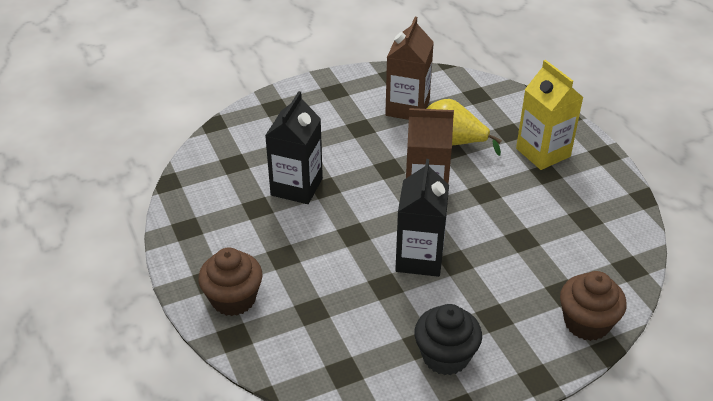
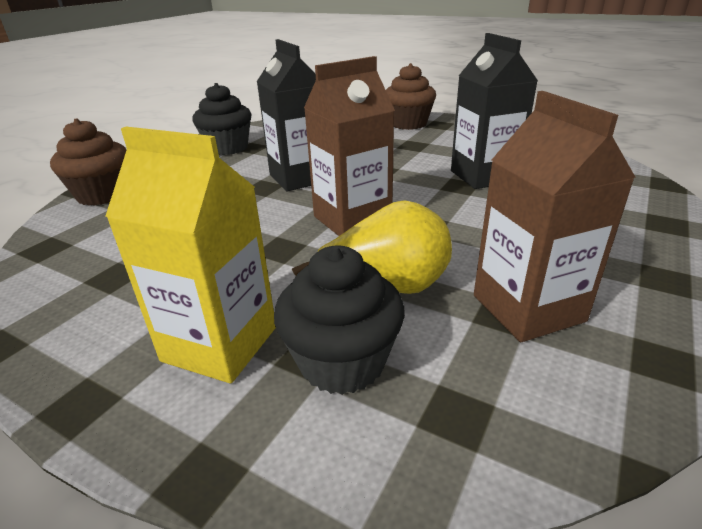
camera: 145 degrees right, 10 degrees down
none -> black cupcake [274,246,405,395]

